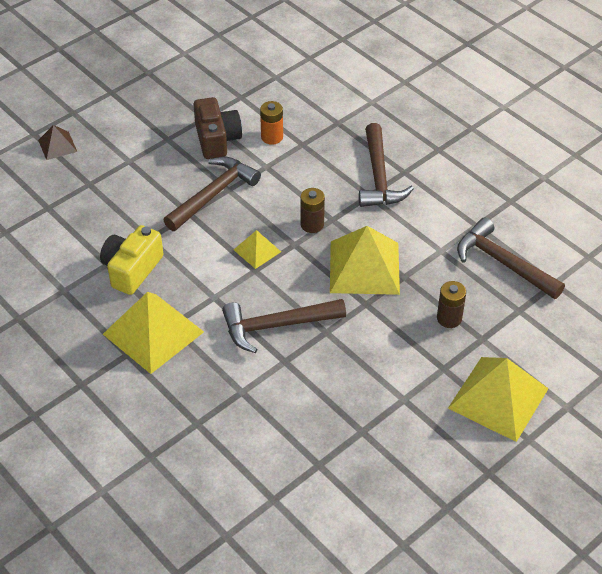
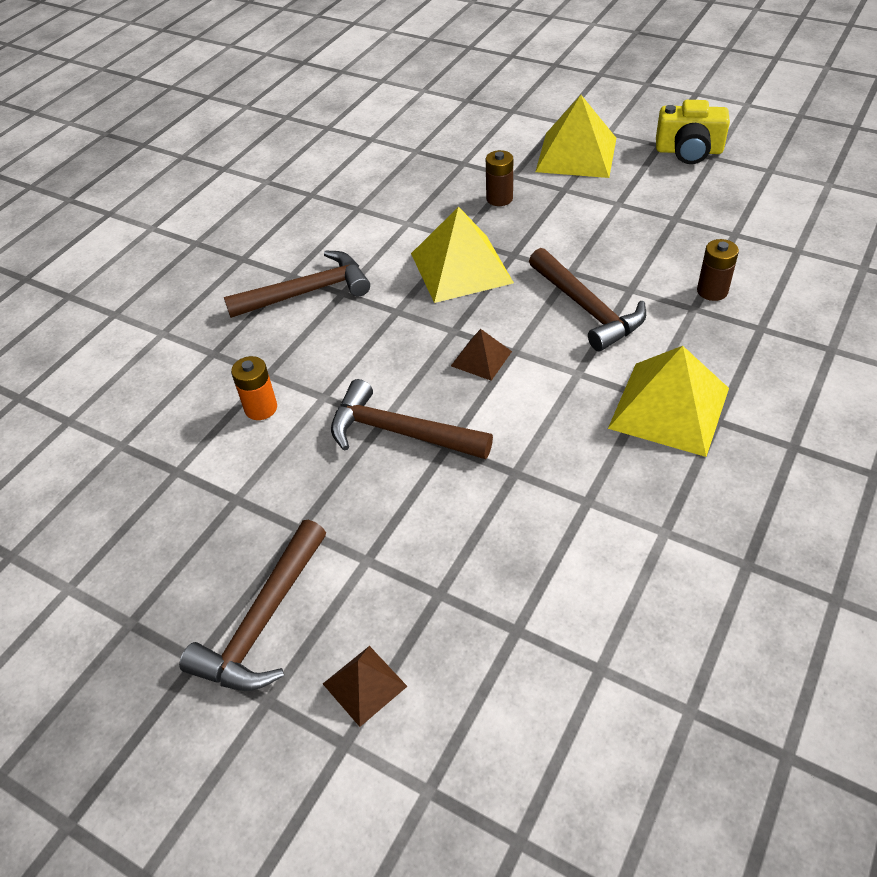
camera: 105 degrees left, 0 degrees up
yellow camera [100,225,163,295] -> yellow camera moved to [656,100,730,164]
brown camera [193,97,242,159] -> none
yellow pyramid [234,230,281,269] -> brown pyramid [451,329,512,381]
brown battery [300,188,325,233] -> brown battery moved to [697,239,739,301]
brown hammer [457,218,565,299] -> brown hammer moved to [179,520,326,691]

